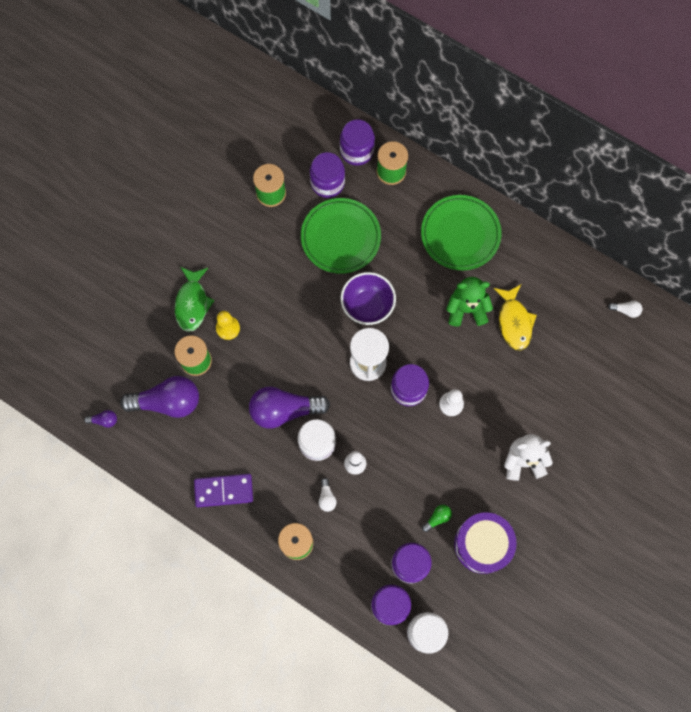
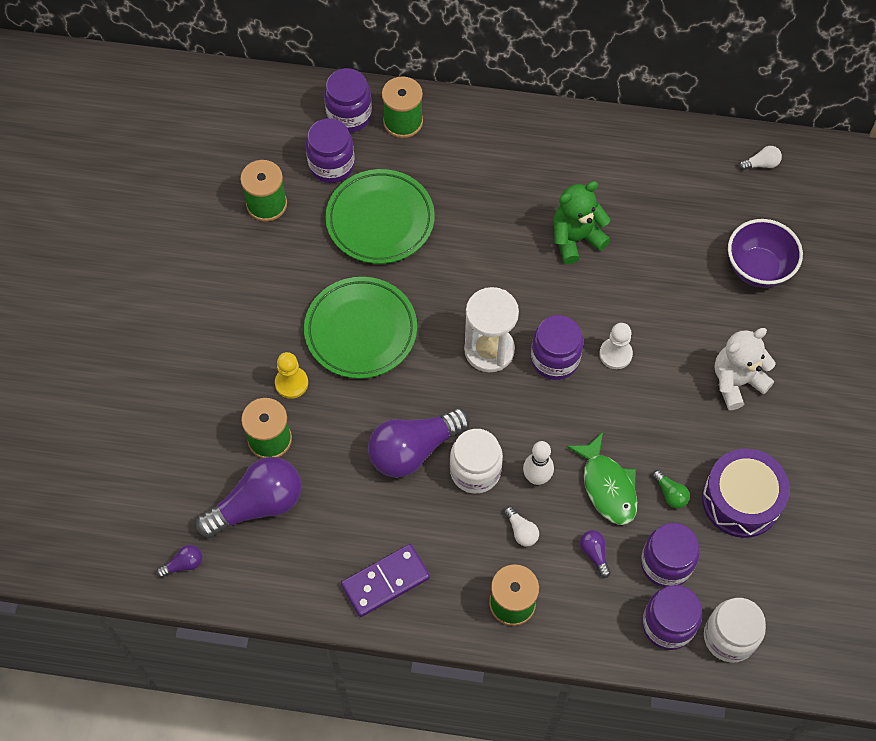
camera: 25 degrees left, 10 degrees down
green fish [175,267,215,332] -> green fish moved to [566,432,638,525]
purple bowl [341,272,396,325] -> purple bowl moved to [728,219,803,288]
green plate [421,195,502,270] -> green plate moved to [304,277,417,379]
green light bulb [422,505,452,532] -> green light bulb turned 120 degrees clockwise [652,470,690,508]
yellow fish [493,285,537,351] -> none
none -> purple light bulb [580,530,610,578]

